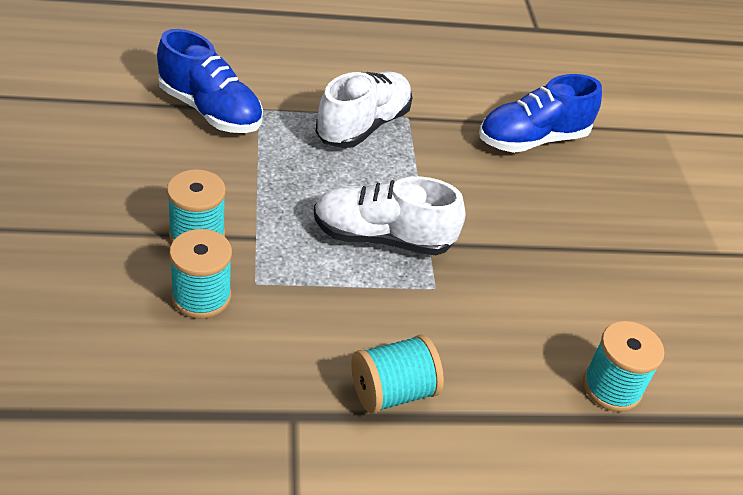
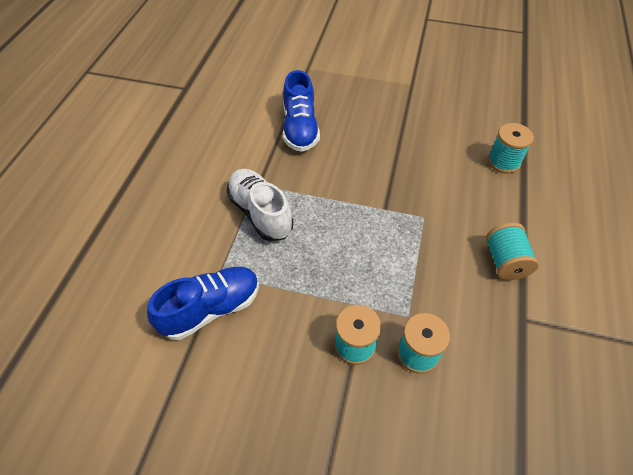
camera: 65 degrees left, 10 degrees up
white shoe [314,176,465,255] -> none

